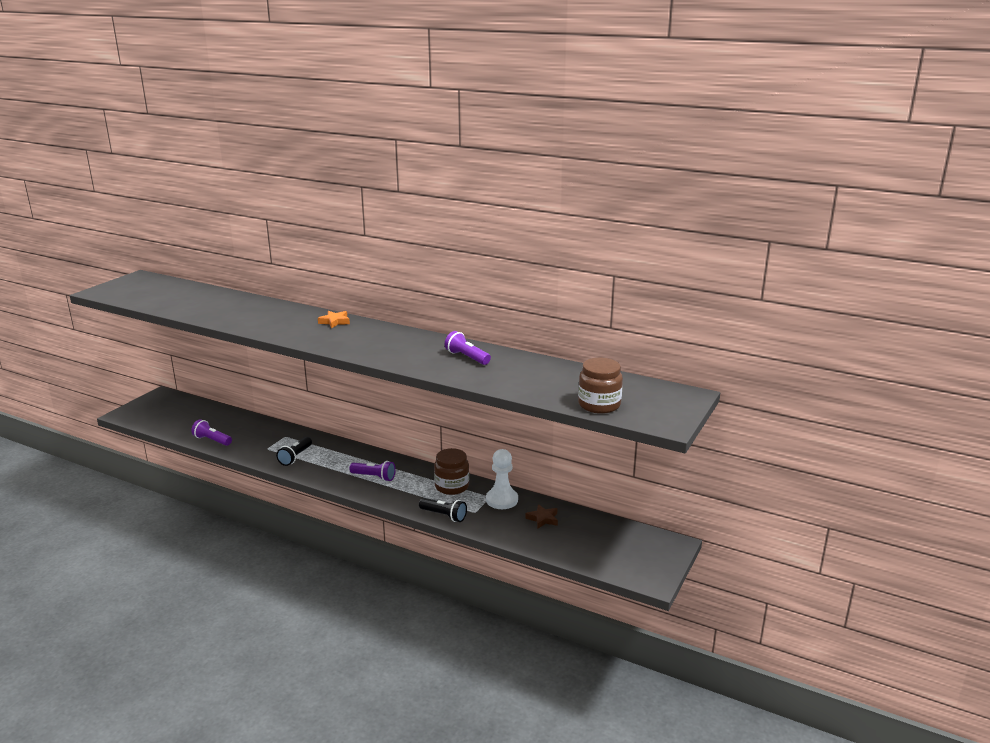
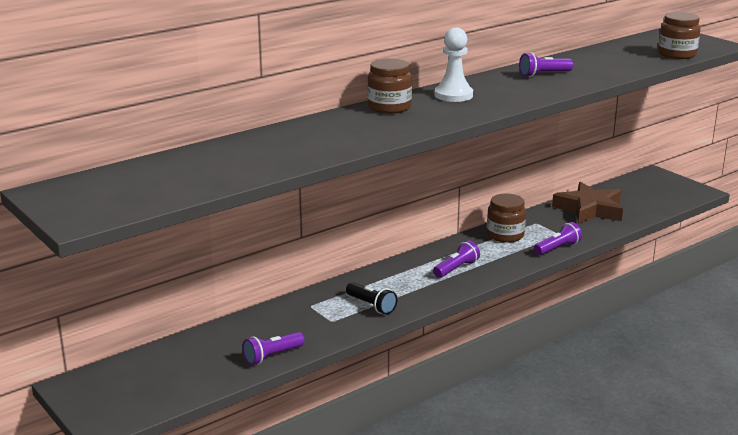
camera: 65 degrees left, 0 degrees up
orange star [318,311,350,328] -> brown jar [367,58,412,114]
black flashlight [419,498,467,522] -> purple flashlight [534,222,582,255]
white pawn [486,449,518,509] -> white pawn moved to [435,28,473,102]
brown star [525,504,558,528] -> brown star [552,182,623,224], size x2.17

